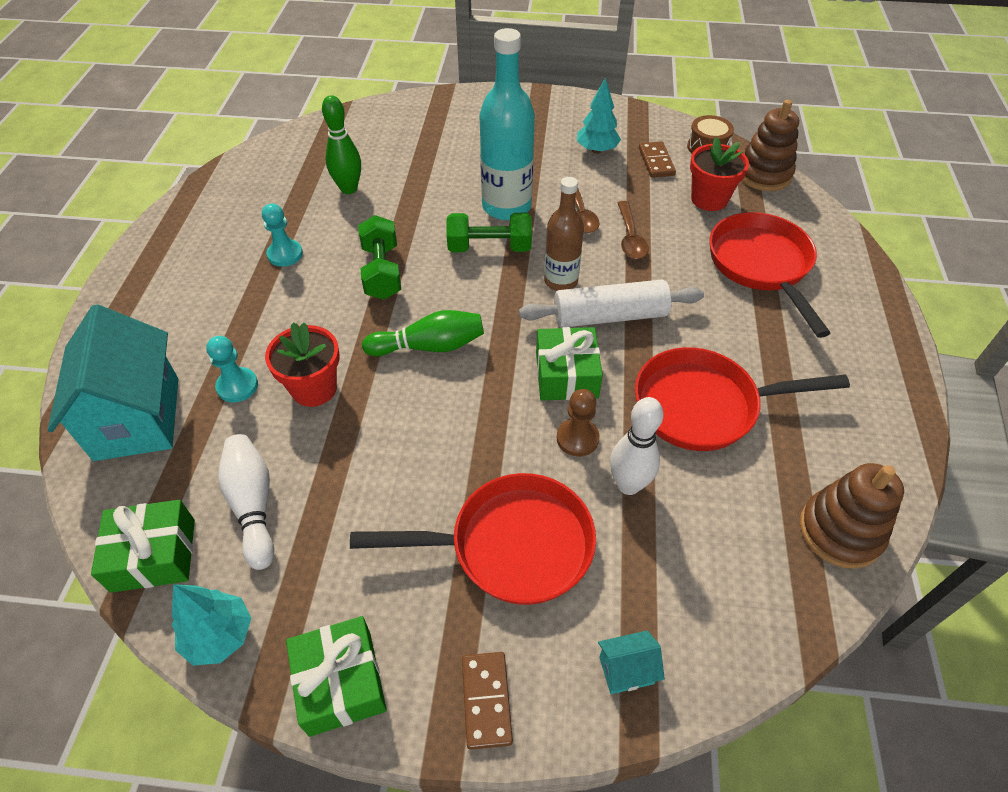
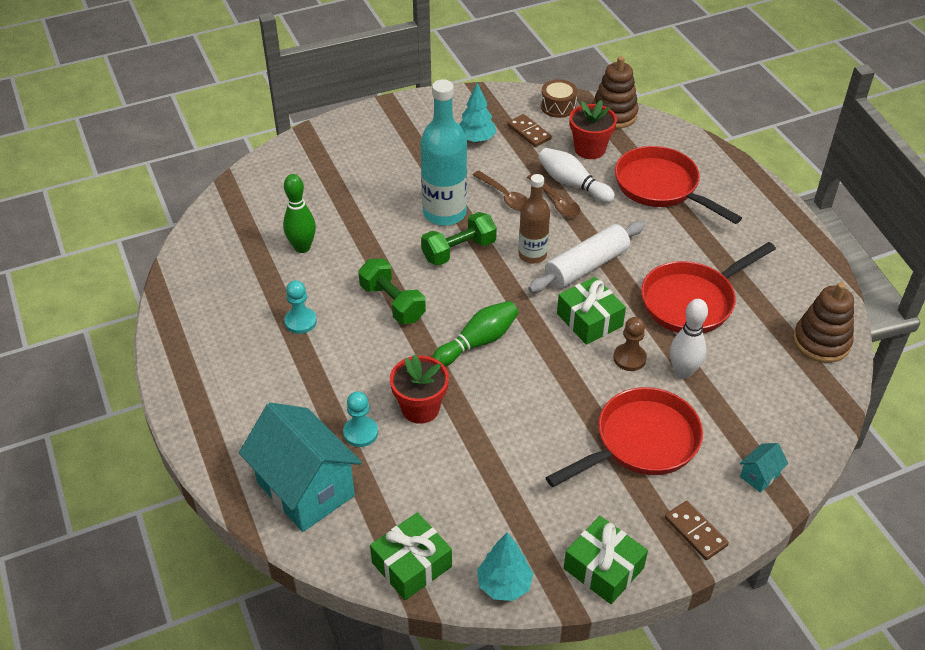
camera: 30 degrees left, 5 degrees down
white bowling pin [218,434,274,570] -> white bowling pin moved to [538,148,615,203]

